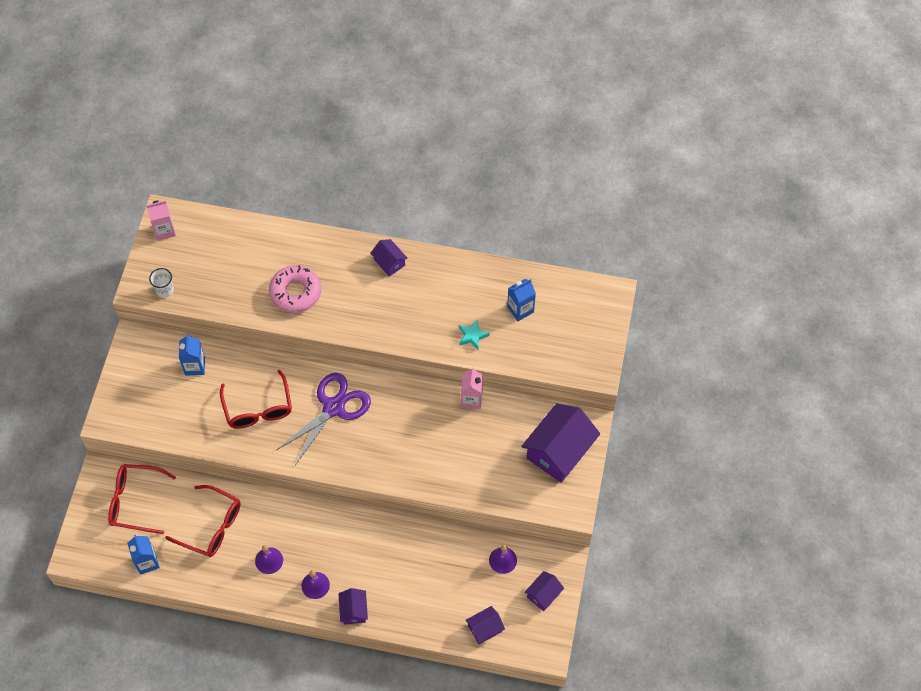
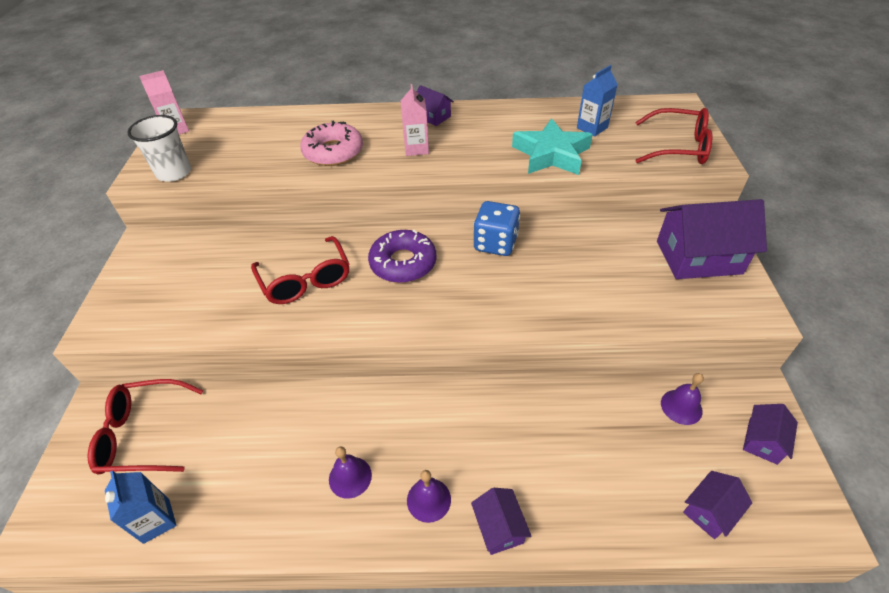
camera: 10 degrees left, 15 degrees down
white cup [149,268,174,298] -> white cup [127,115,191,182], size x1.61
red glasses [165,485,241,557] -> red glasses moved to [635,108,713,164]
blue carton [179,334,205,376] -> none
purple scissors [276,373,371,465] -> purple donut [368,230,437,283]
turquoise star [459,320,490,350] -> turquoise star [512,118,593,175], size x2.07
pink carton [461,367,483,409] -> pink carton moved to [400,84,429,156]
purple house [521,403,600,483] -> purple house turned 60 degrees clockwise [657,199,767,279]
none -> blue dice [473,201,520,256]

